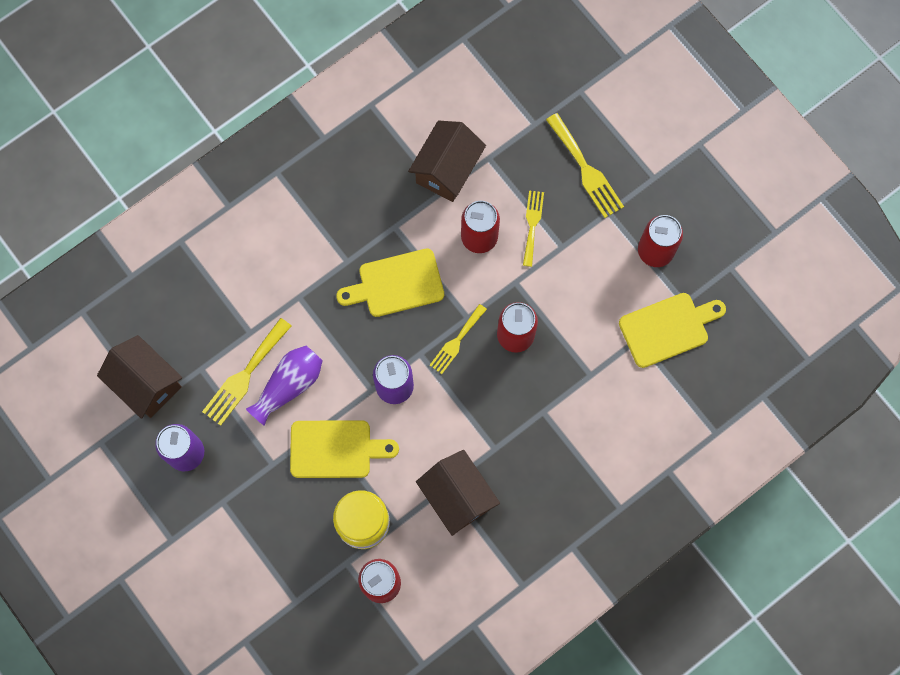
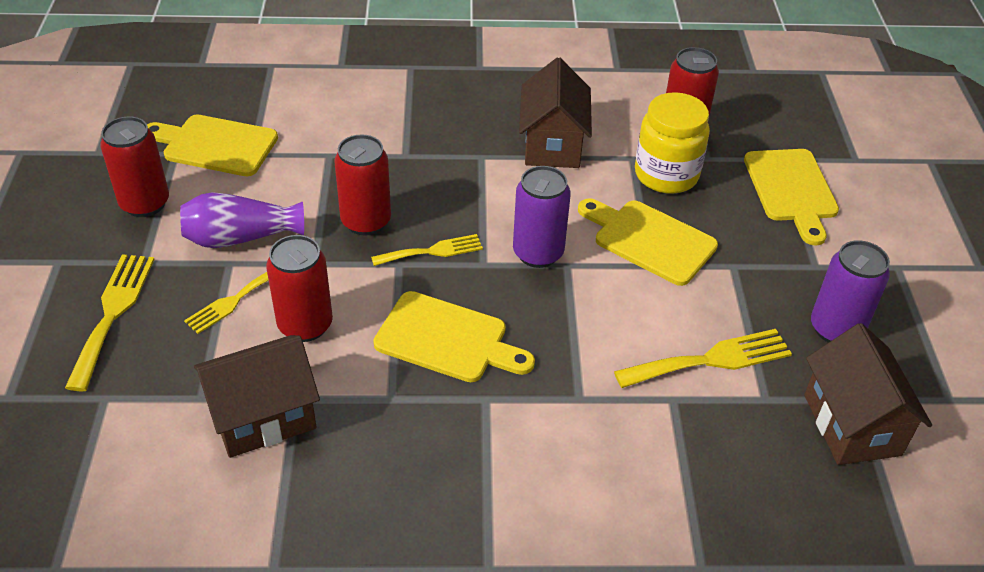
camera: 145 degrees left, 30 degrees down
purple vase [246,345,323,426] -> purple vase moved to [180,192,304,248]
none -> yellow cutting board [744,149,839,246]

